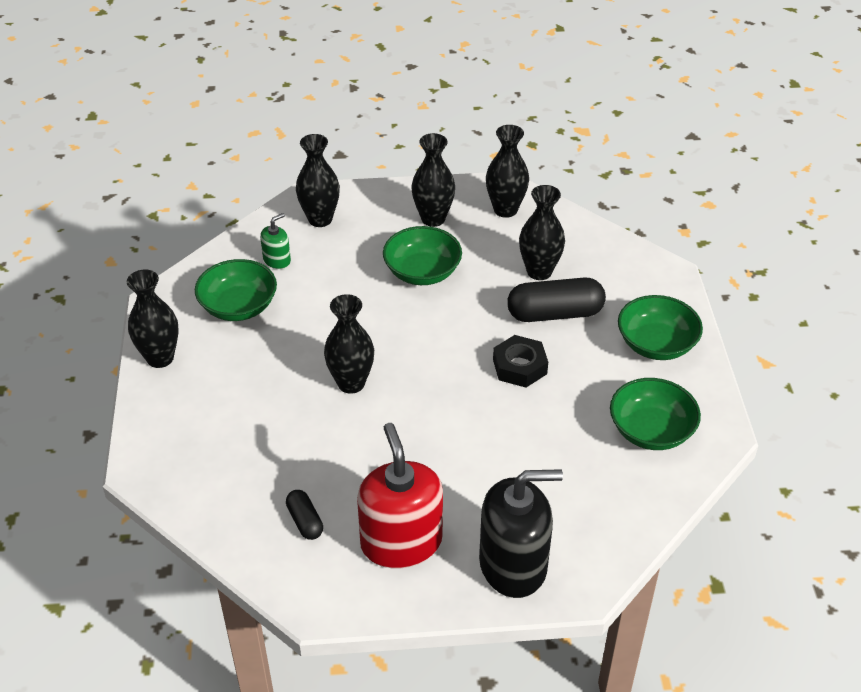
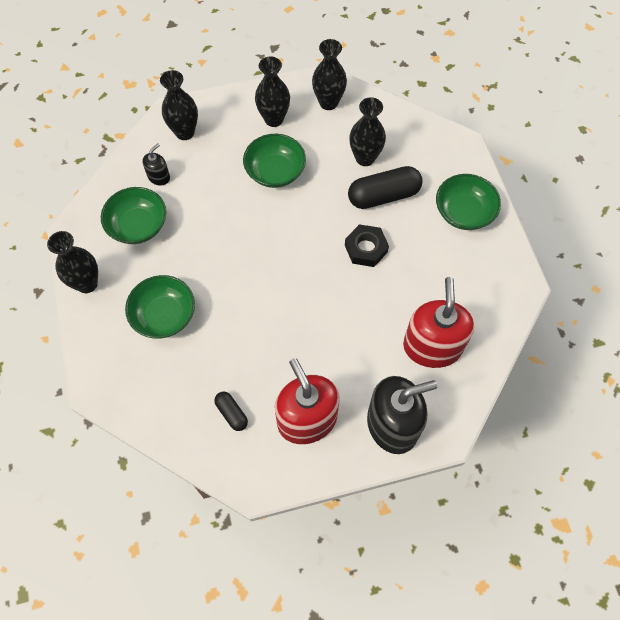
camera: 10 degrees left, 20 degrees up
green soap dispenser [260,213,291,269] -> black soap dispenser [142,143,170,186]
black vase [324,294,374,394] -> none
green bowl [610,378,701,450] -> green bowl moved to [125,275,195,339]
none -> red soap dispenser [403,277,474,368]

